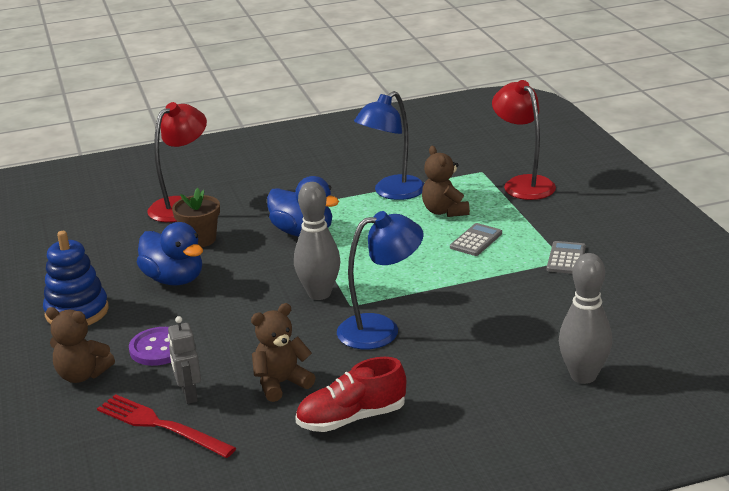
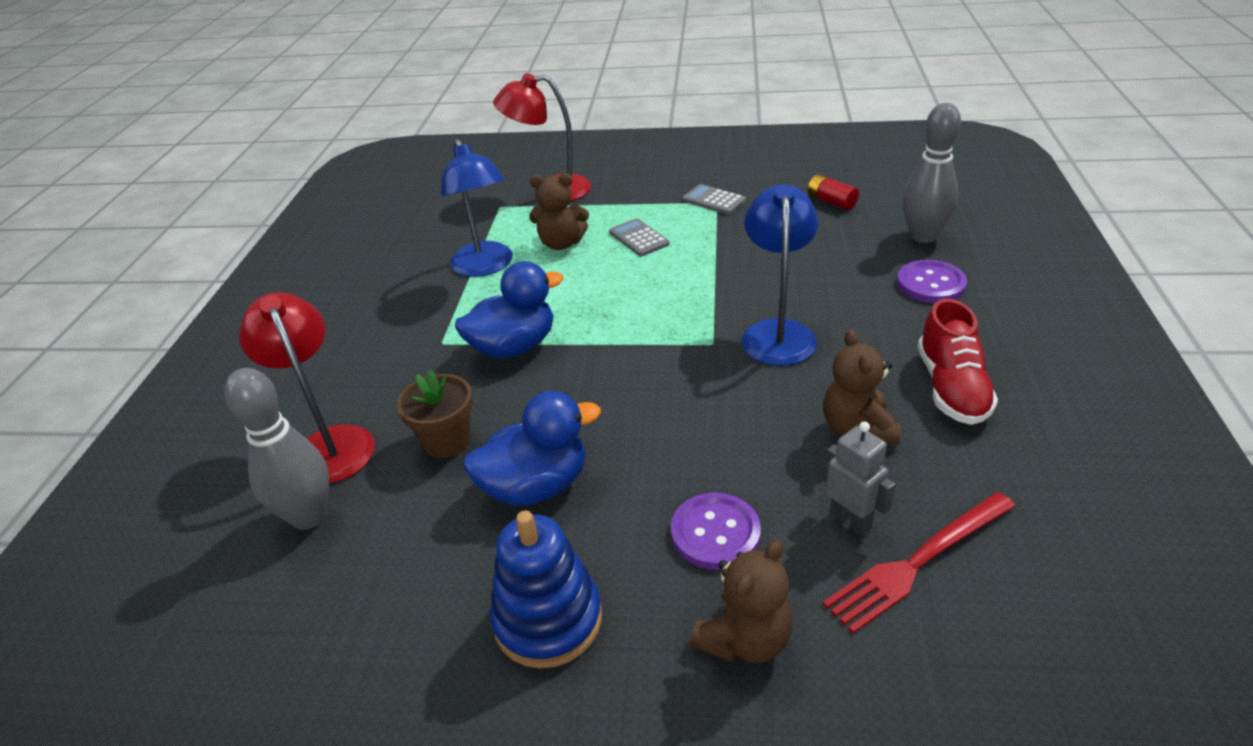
camera: 65 degrees left, 10 degrees up
grey robot [168,316,201,404] -> grey robot turned 135 degrees counterclockwise [824,422,896,536]
grey bowling pin [294,182,340,300] -> grey bowling pin moved to [224,368,329,530]
none -> red battery [808,174,859,210]
none -> purple button [897,260,967,303]

